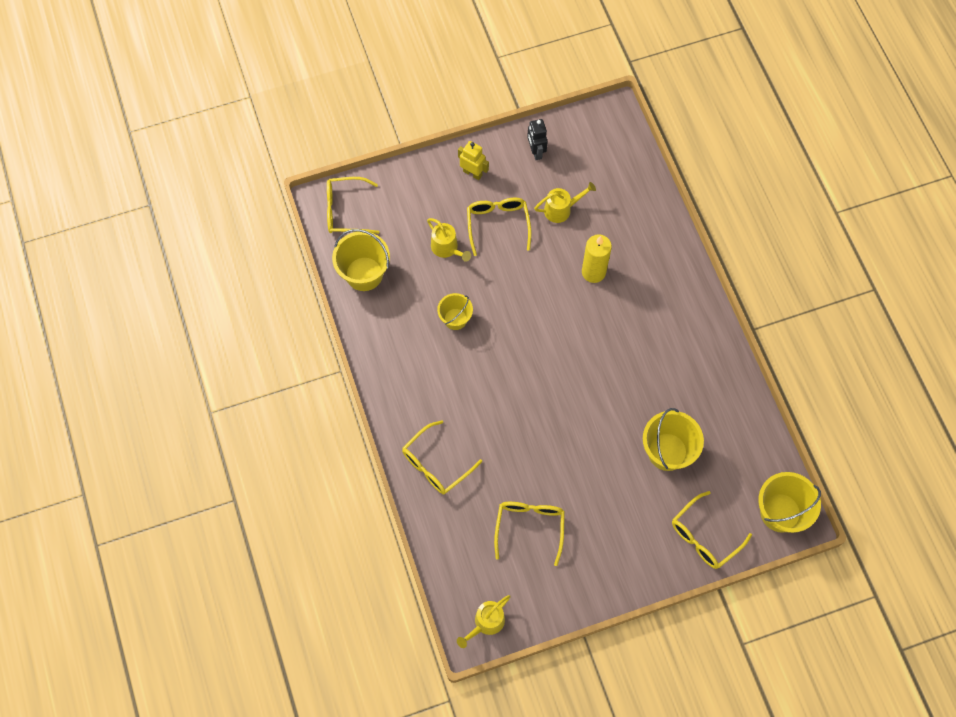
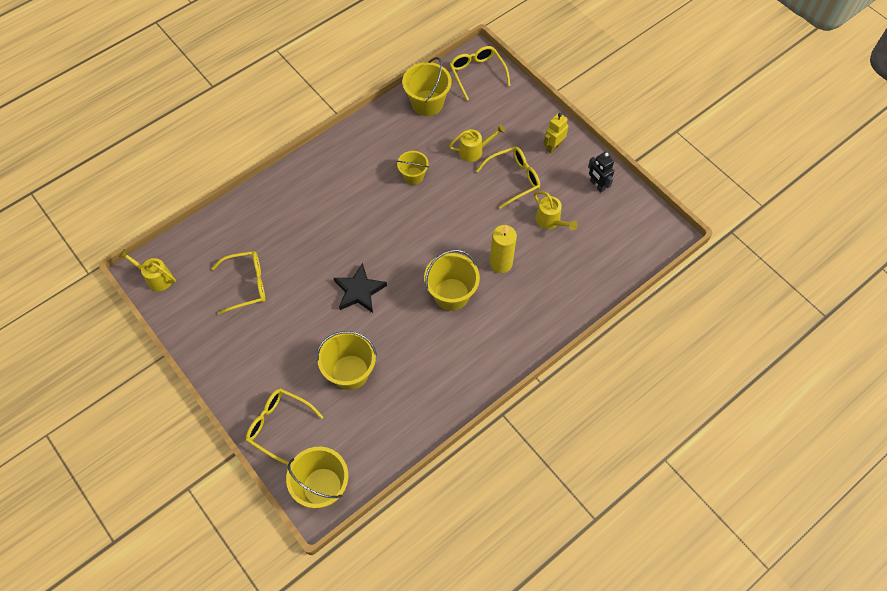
camera: 70 degrees right, 5 degrees down
yellow glasses [402,420,482,494] -> none
yellow watering can [427,218,471,262] -> yellow watering can turned 135 degrees counterclockwise [449,124,505,162]
yellow robot [458,141,489,180] -> yellow robot turned 150 degrees counterclockwise [543,113,568,153]
black robot [527,119,548,160] -> black robot turned 90 degrees counterclockwise [588,152,614,192]
none -> black star [334,263,387,313]
none -> yellow bucket [424,250,480,311]

